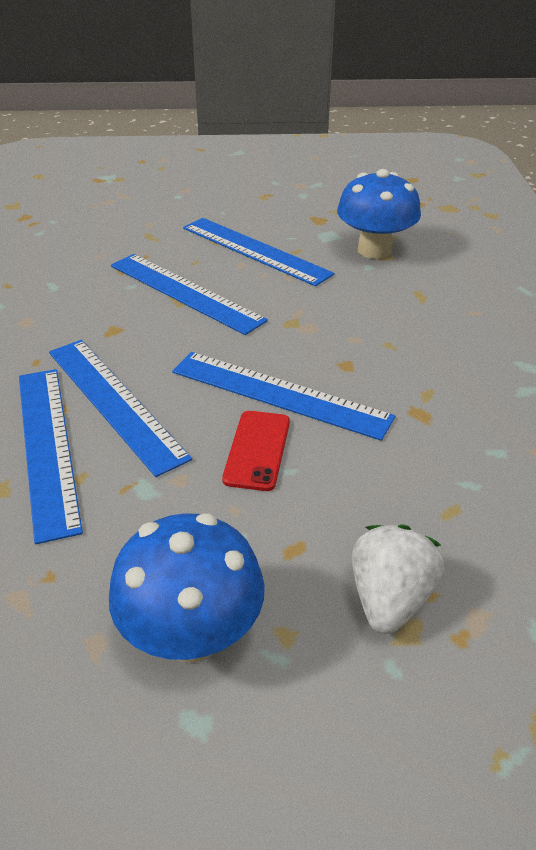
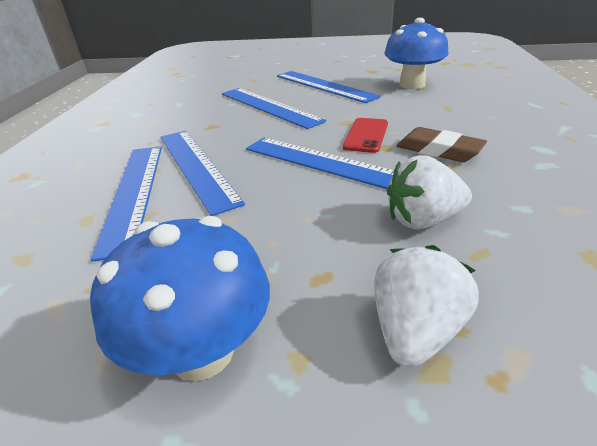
camera: 10 degrees right, 5 degrees down
red phone [222,411,290,491] -> red phone moved to [343,118,388,153]
none -> white strawberry [387,155,472,229]
none -> brown eraser [396,127,487,162]

